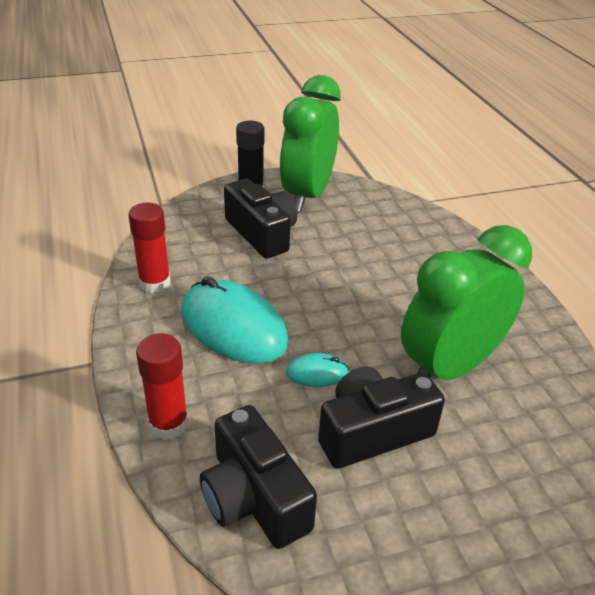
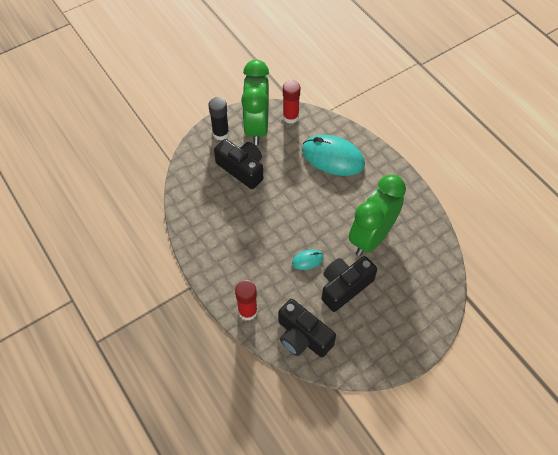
camera: 15 degrees left, 20 degrees up
red glue stick [128,203,171,293] -> red glue stick moved to [283,80,300,124]
turquoise mouse [181,276,289,363] -> turquoise mouse moved to [302,135,365,176]

